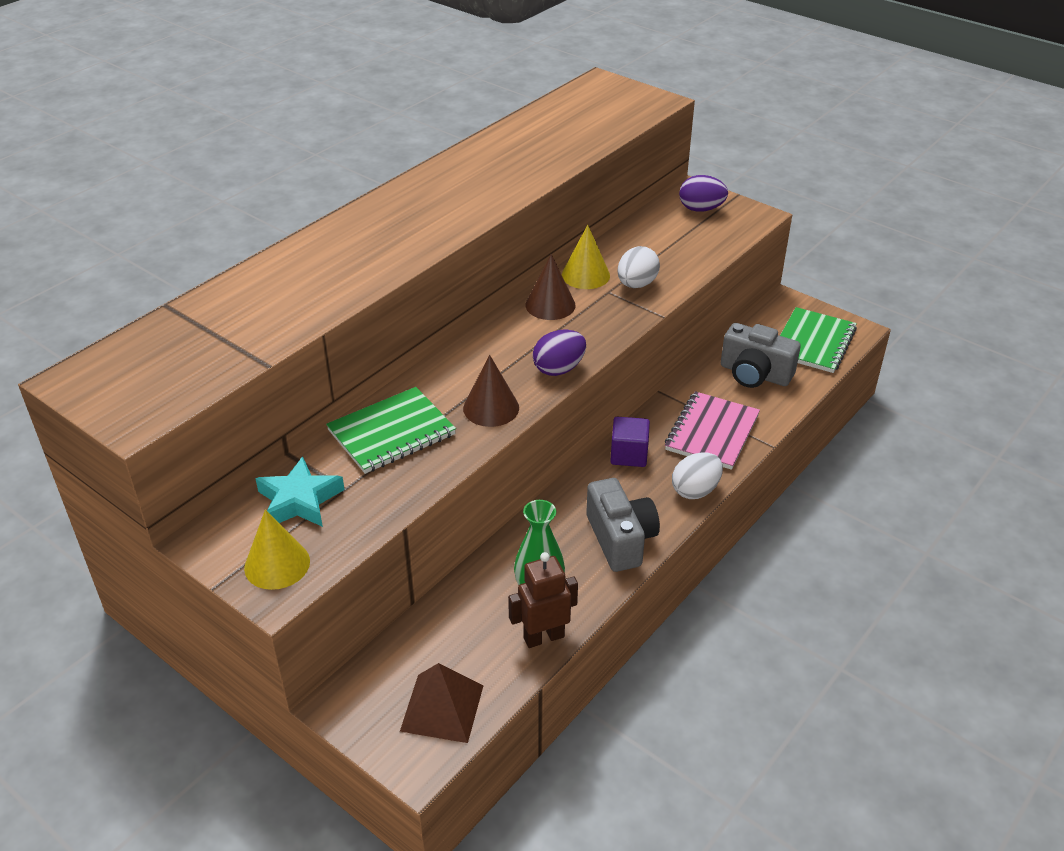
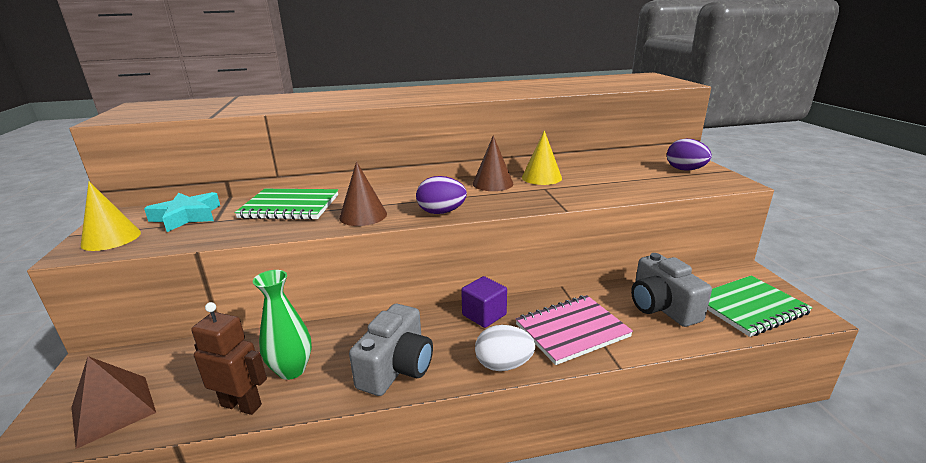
camera: 40 degrees right, 15 degrees down
white egg [618,246,660,288] -> none

